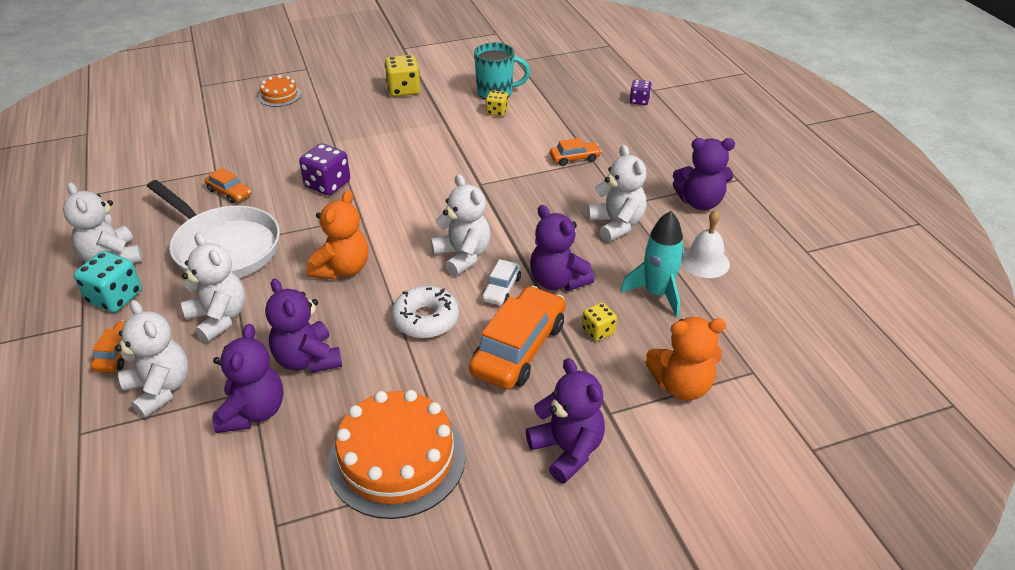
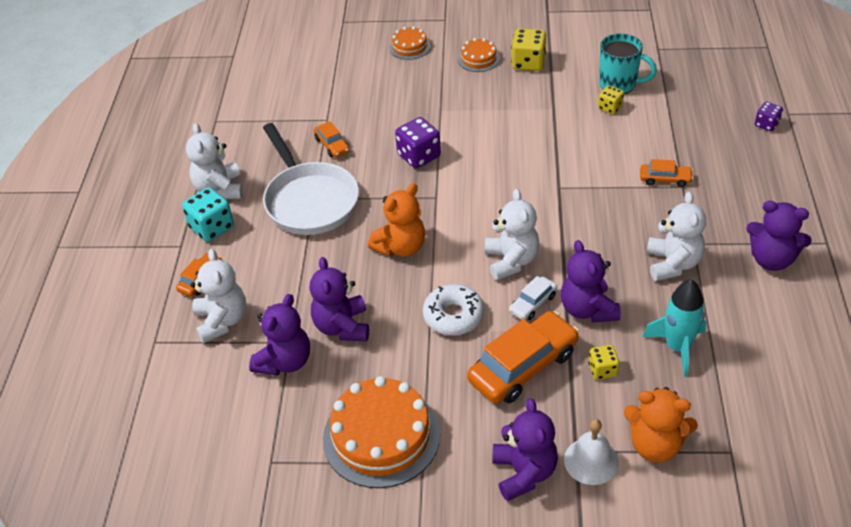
camera: 25 degrees right, 5 degrees up
white teddy bear [181,233,245,343] -> none
white bell [681,210,730,278] -> white bell moved to [564,419,619,485]
none -> orange cake [458,38,500,72]

